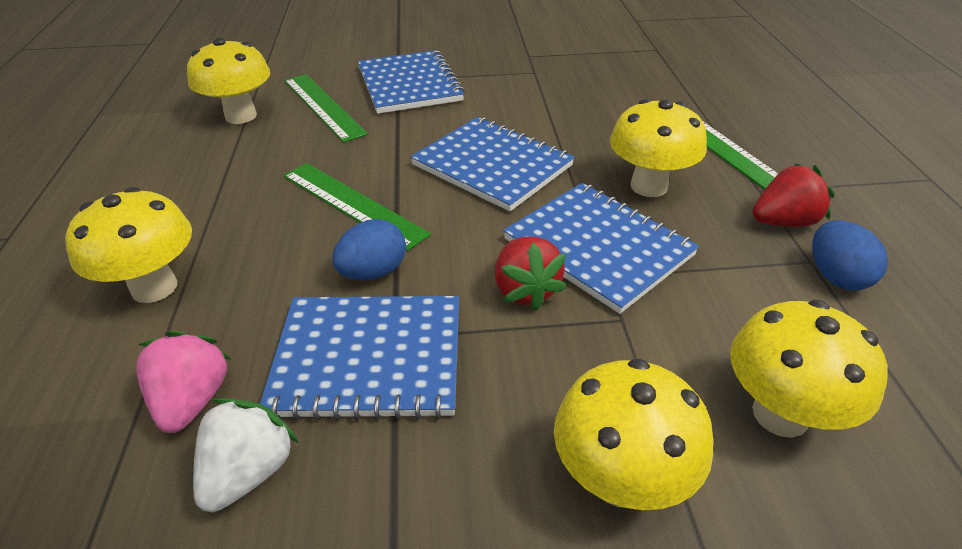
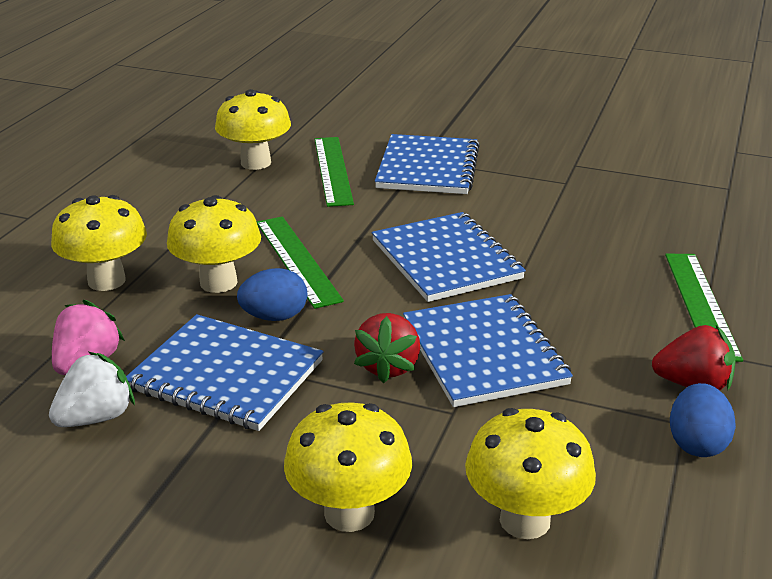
camera: 25 degrees right, 10 degrees down
yellow mushroom [610,99,707,197] -> yellow mushroom moved to [167,195,261,293]

